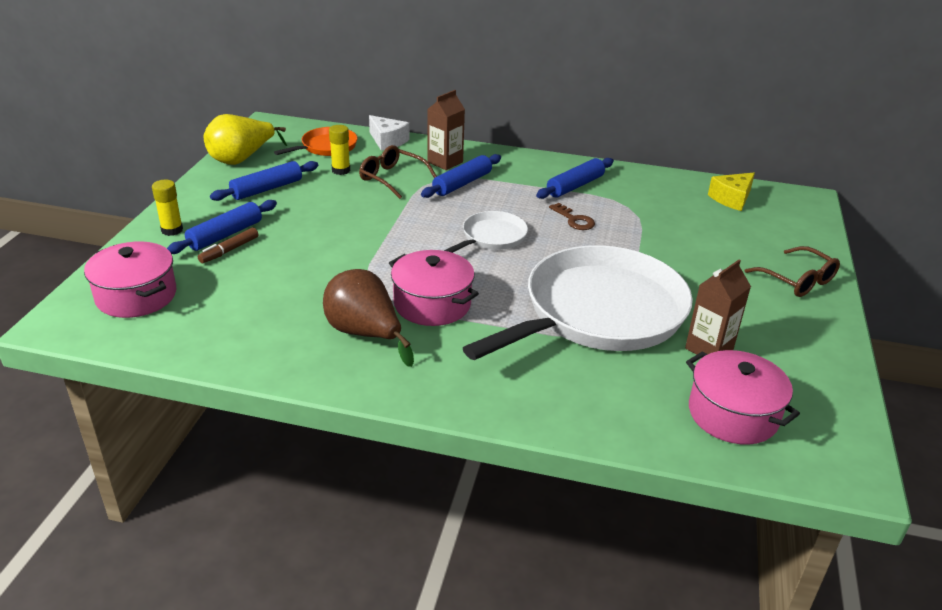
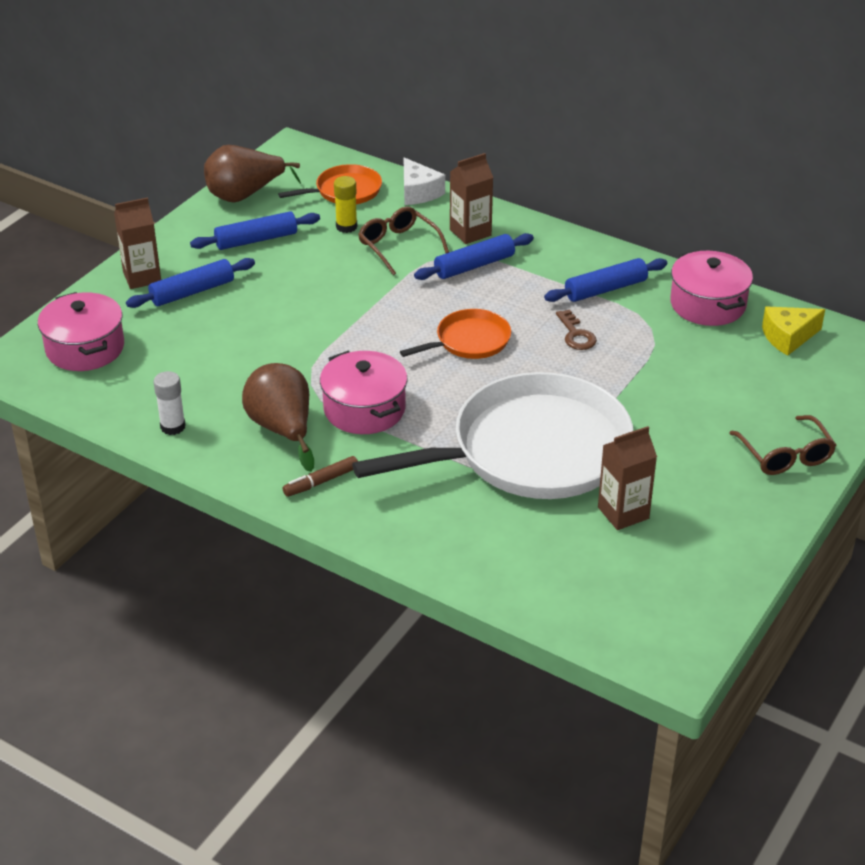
camera: 20 degrees right, 5 degrees up
yellow glue stick [152,180,183,236] -> brown carton [114,198,161,289]
brown marker [198,228,258,263] -> brown marker moved to [282,456,358,497]
yellow pear [204,114,287,165] -> brown pear [204,145,301,203]
white pan [444,211,528,253] -> orange pan [400,309,511,359]
pink pot [686,350,800,445] -> pink pot moved to [670,250,753,326]
none -> white glue stick [154,371,186,435]

